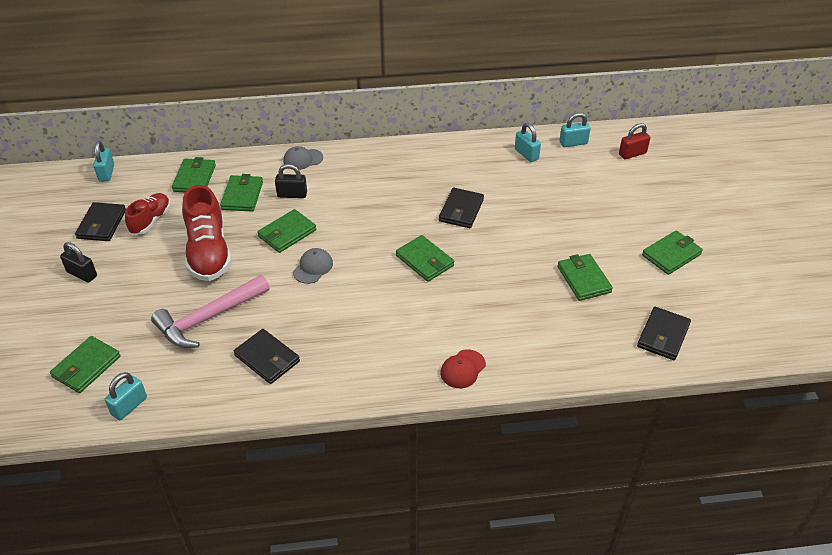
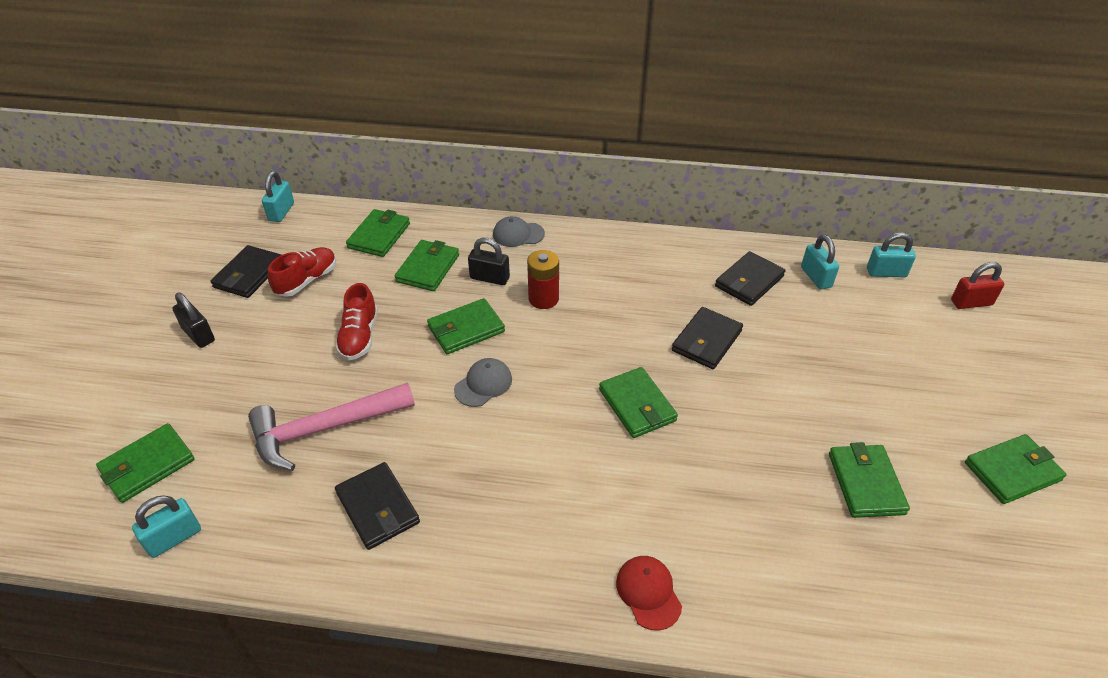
camera: 15 degrees right, 0 degrees up
red shoe [182,185,232,281] -> red shoe [335,283,378,360], size x0.60
red cap [441,349,486,388] -> red cap turned 105 degrees clockwise [616,556,682,631]
black wallet [637,307,691,360] -> black wallet moved to [715,251,785,306]
none -> red battery [527,250,559,309]

